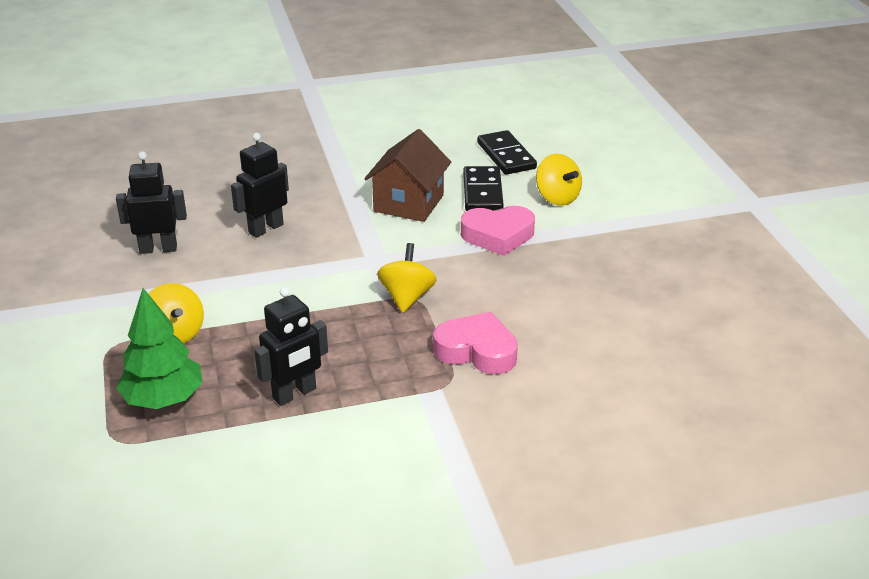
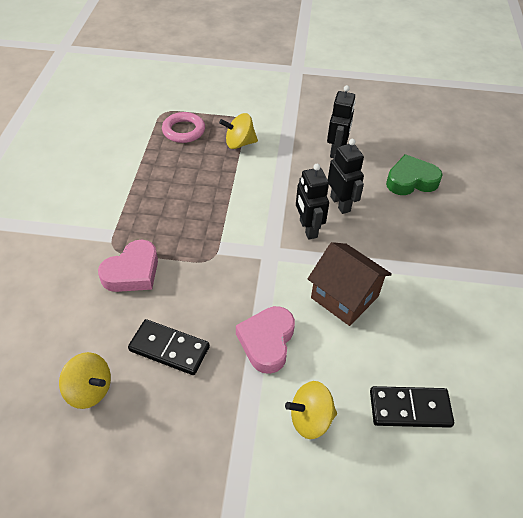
camera: 110 degrees right, 15 degrees up
green tree [116,288,203,409] -> pink ring [162,112,205,143]
black robot [254,287,328,406] -> black robot moved to [296,164,329,239]
yellow spinning top [377,243,437,313] -> yellow spinning top moved to [59,352,111,409]
black domino [463,166,504,211] -> black domino moved to [128,319,210,375]
none -> green heart [386,154,443,195]

